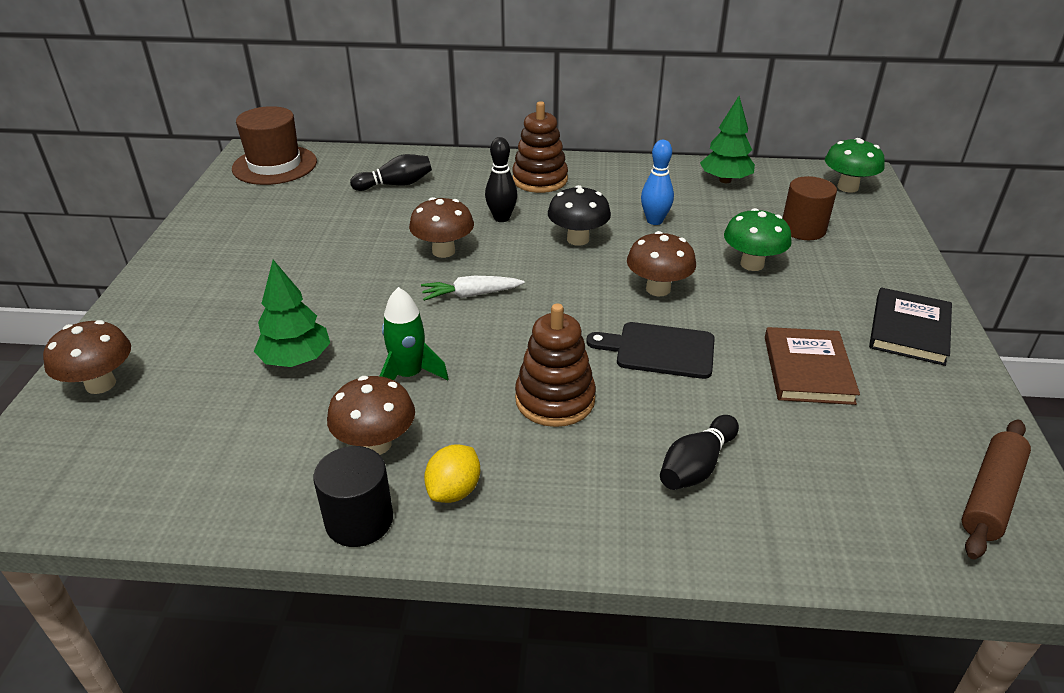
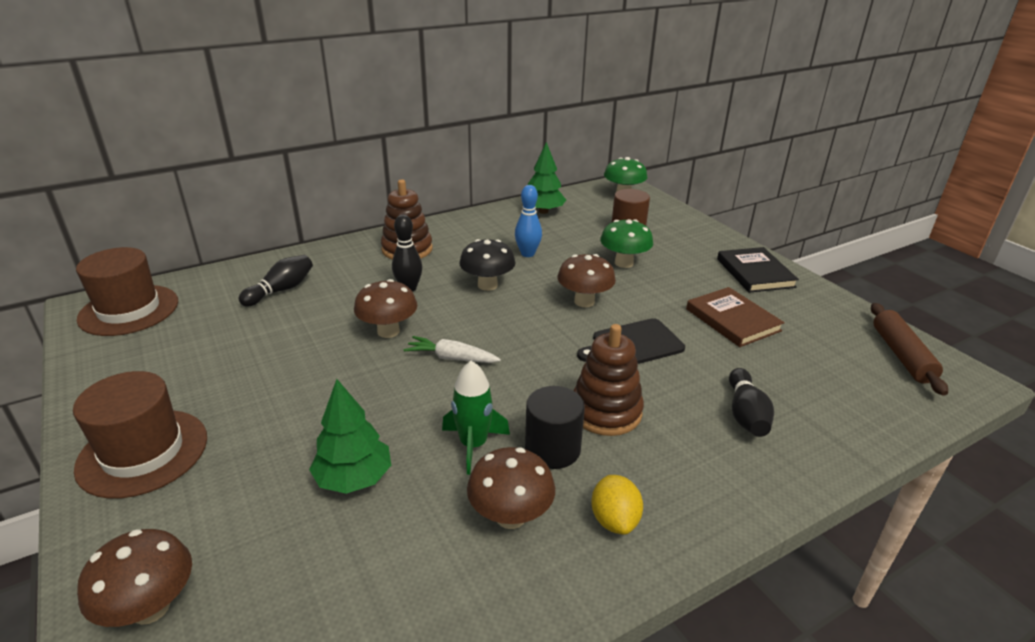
camera: 35 degrees left, 5 degrees down
black cylinder [313,446,393,547] -> black cylinder moved to [525,386,585,469]
white carrot [421,276,525,301] -> white carrot turned 60 degrees clockwise [404,336,501,363]
none -> brown hat [73,371,207,499]

